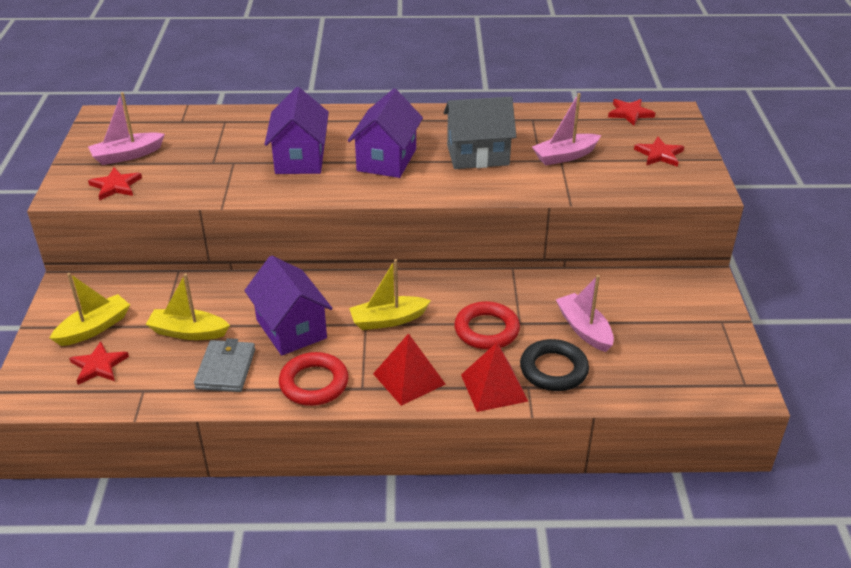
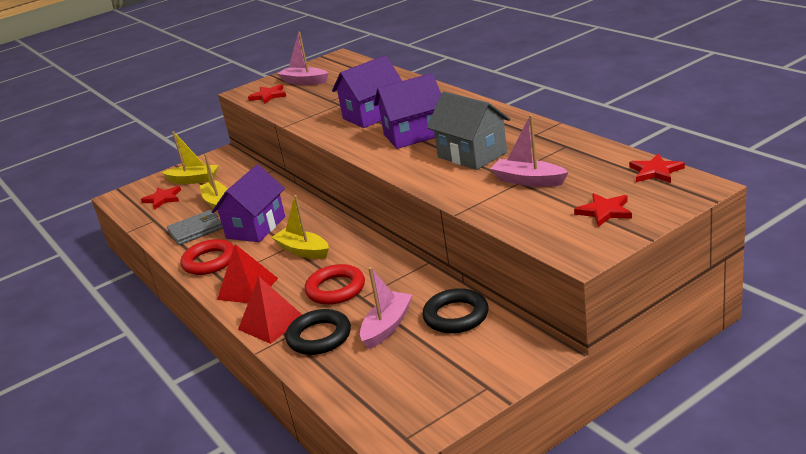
camera: 60 degrees right, 10 degrees down
none -> black ring [423,288,489,334]

